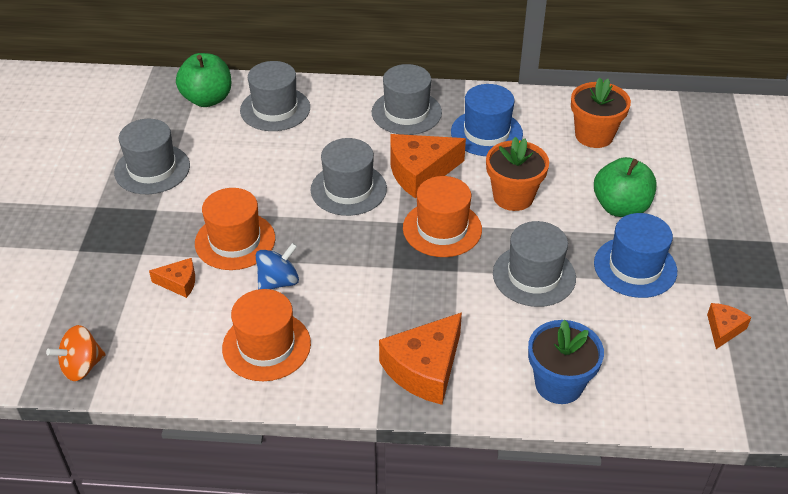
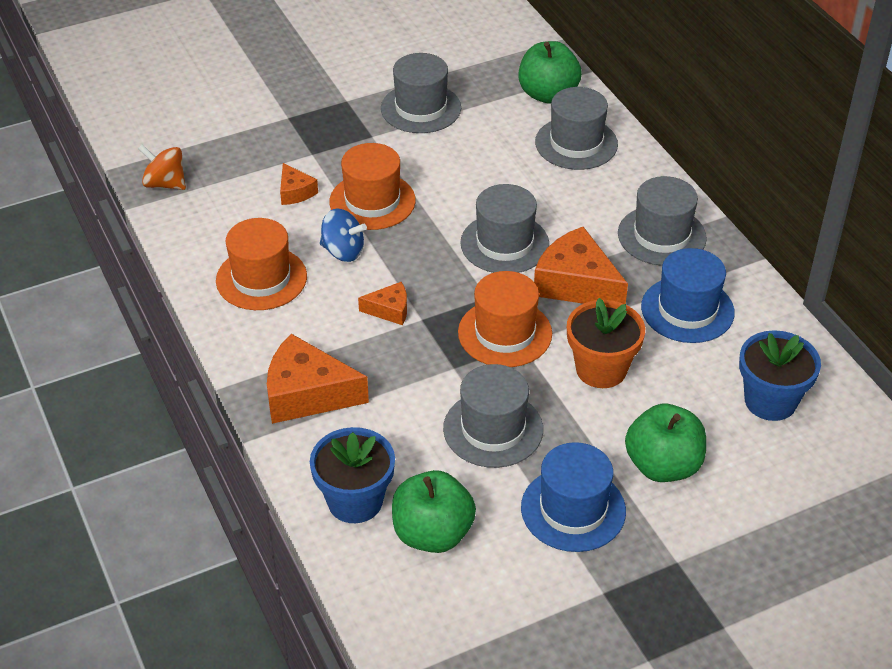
camera: 60 degrees right, 0 degrees up
orange flower pot [571,77,631,148] -> blue flower pot [739,330,821,421]
orange cheese [707,303,751,349] -> orange cheese moved to [358,282,407,325]
none -> green apple [392,470,476,553]

